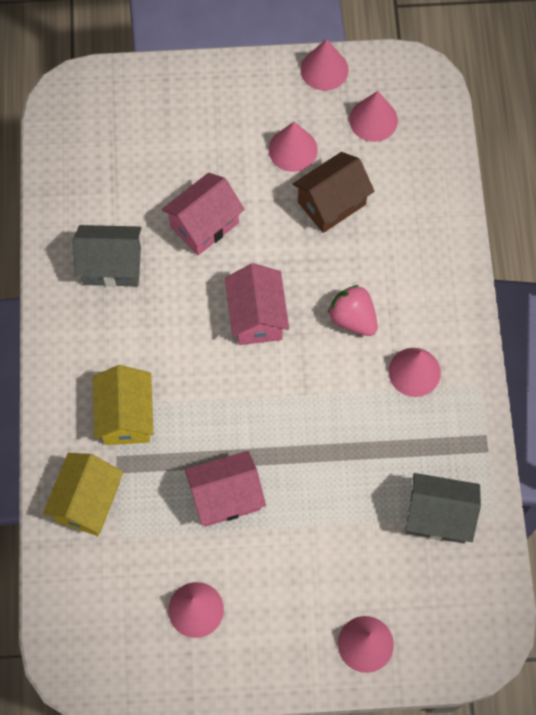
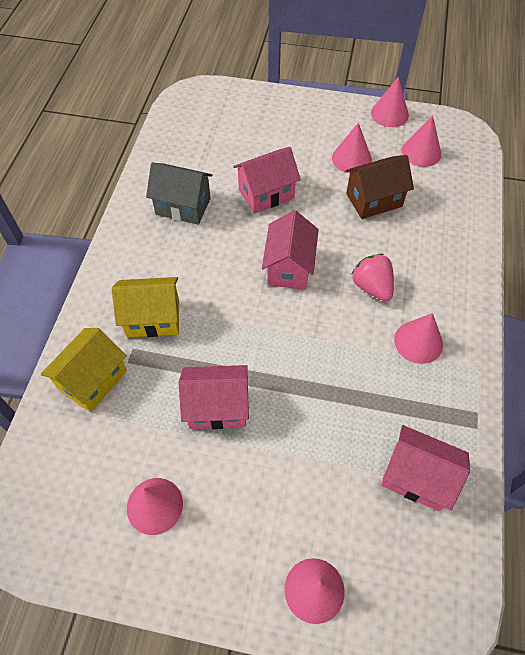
camera: 15 degrees right, 10 degrees down
yellow house [93,365,153,445] -> yellow house turned 75 degrees clockwise [112,277,179,337]
grey house [405,473,481,543] -> pink house [381,425,470,511]

